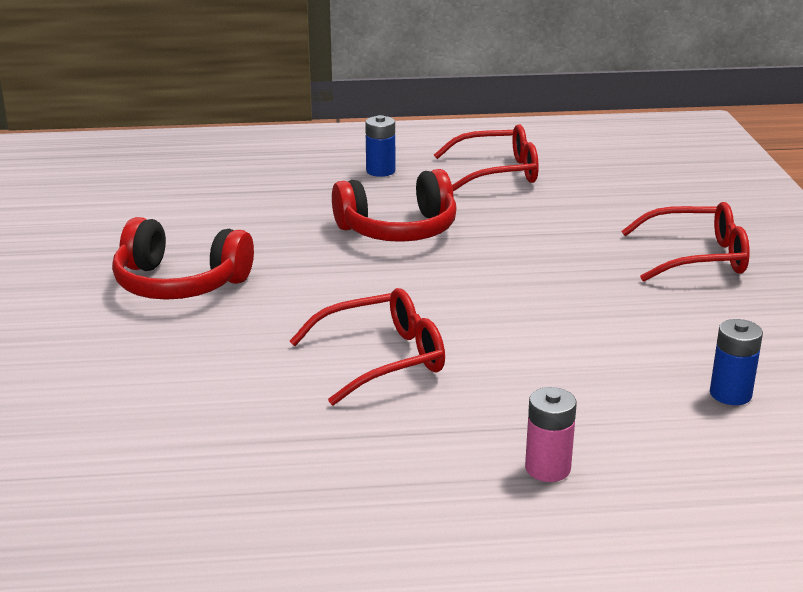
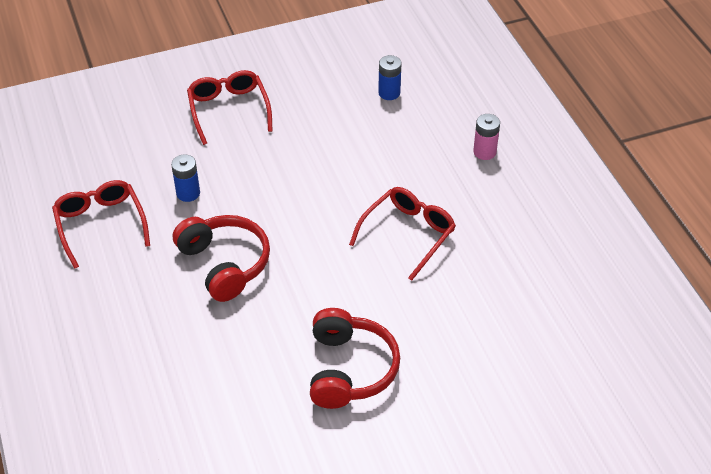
camera: 105 degrees left, 20 degrees up
red glasses [290,288,445,405] -> red glasses turned 75 degrees clockwise [349,187,456,281]
blue battery [365,115,395,177] -> blue battery moved to [171,154,200,202]

